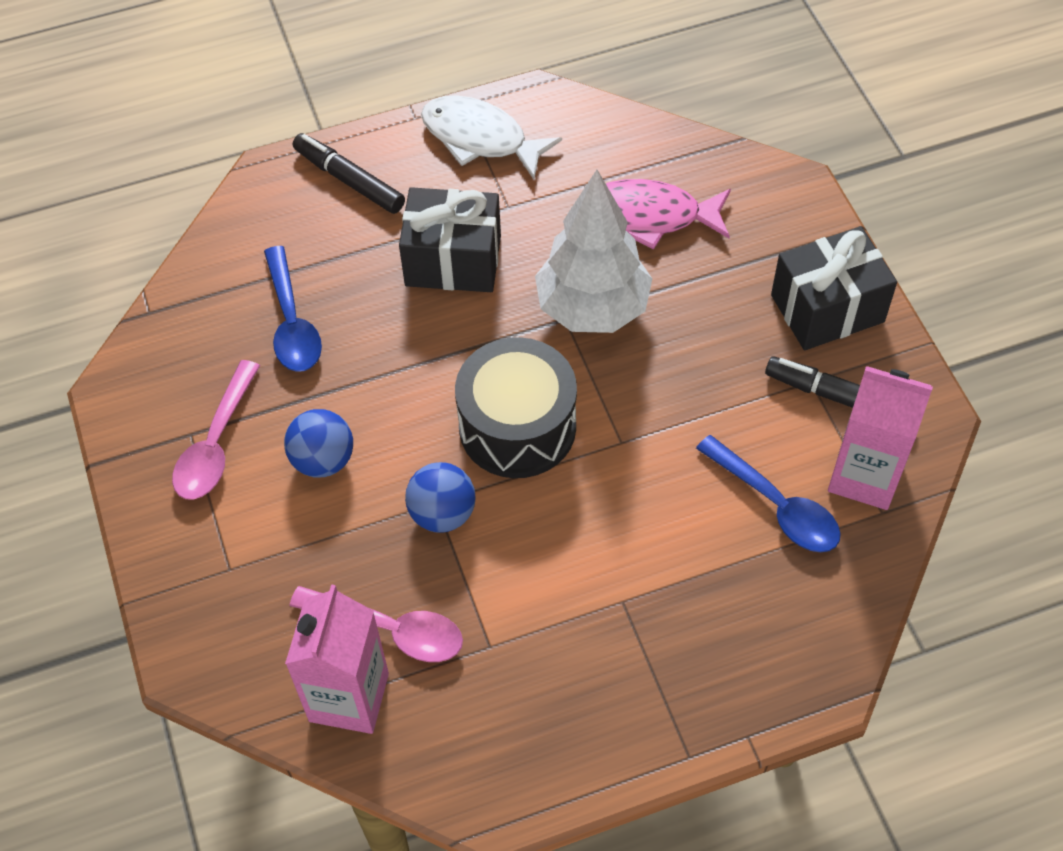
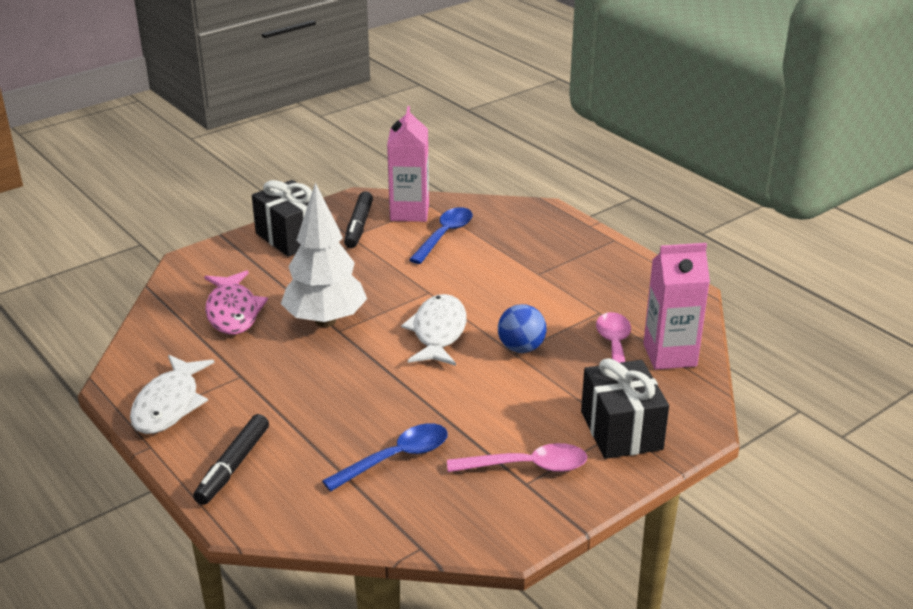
camera: 110 degrees left, 25 degrees down
blue ball [284,409,353,477] -> none
black gift [399,187,501,292] -> black gift moved to [581,358,669,459]
black drum [455,337,577,478] -> white fish [401,294,467,366]

